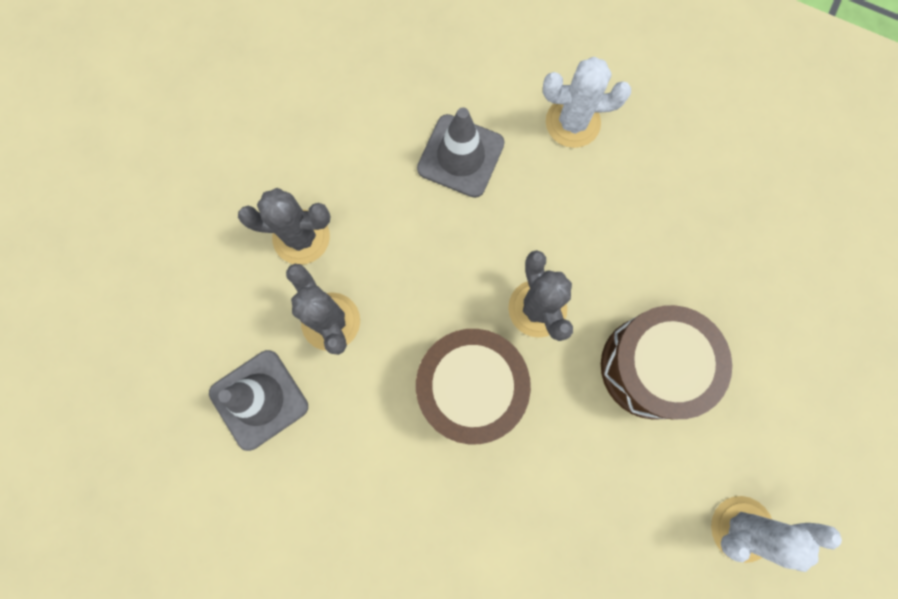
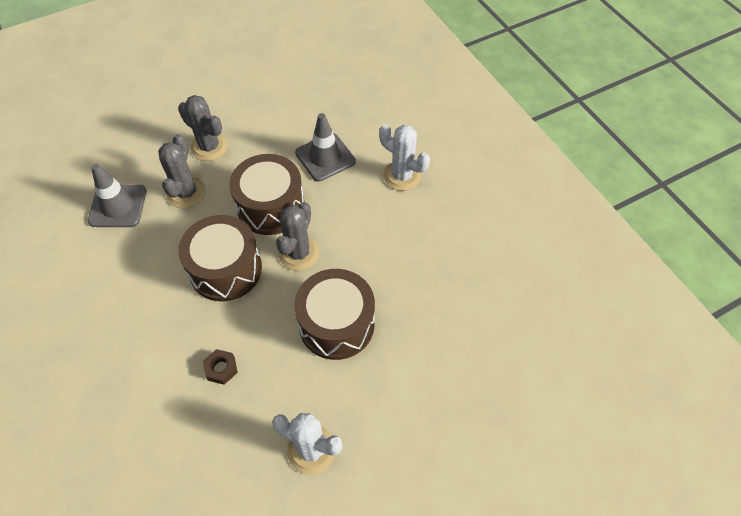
camera: 35 degrees right, 20 degrees down
none -> brown nut [203,349,238,385]
none -> brown drum [229,154,305,235]

